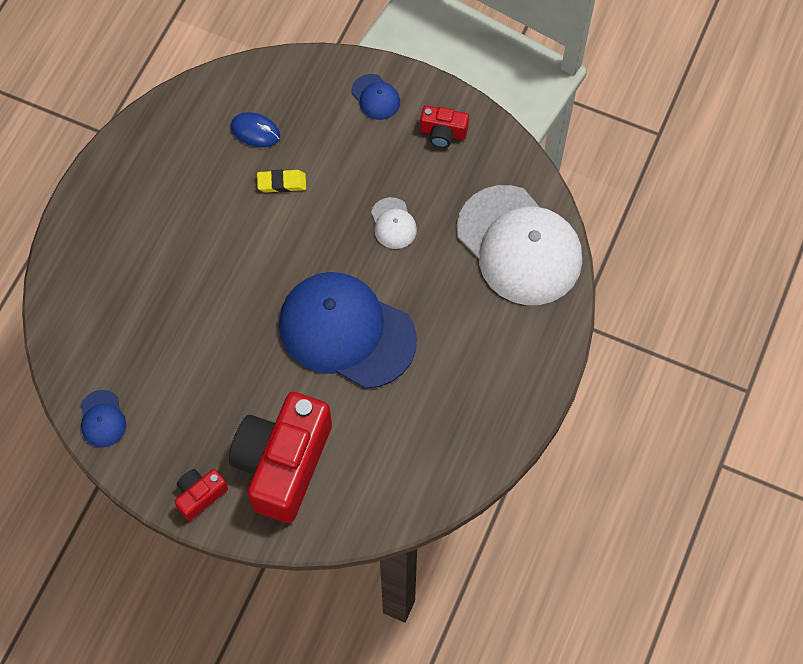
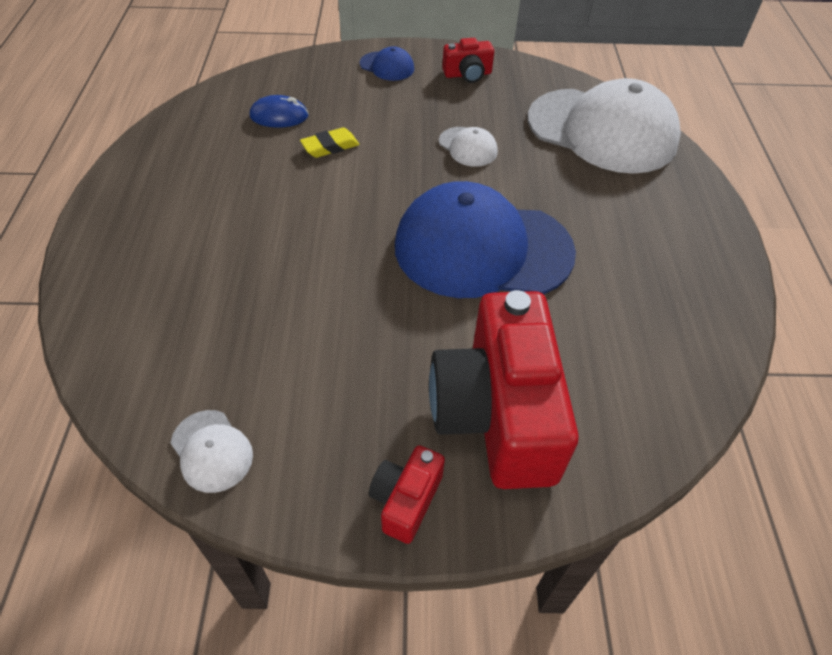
camera: 25 degrees left, 15 degrees down
blue cap [81,390,126,448] -> white cap [171,410,253,493]

